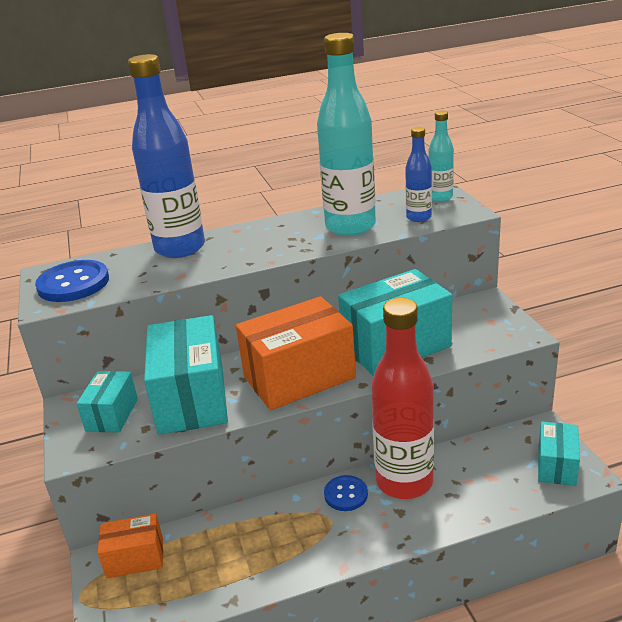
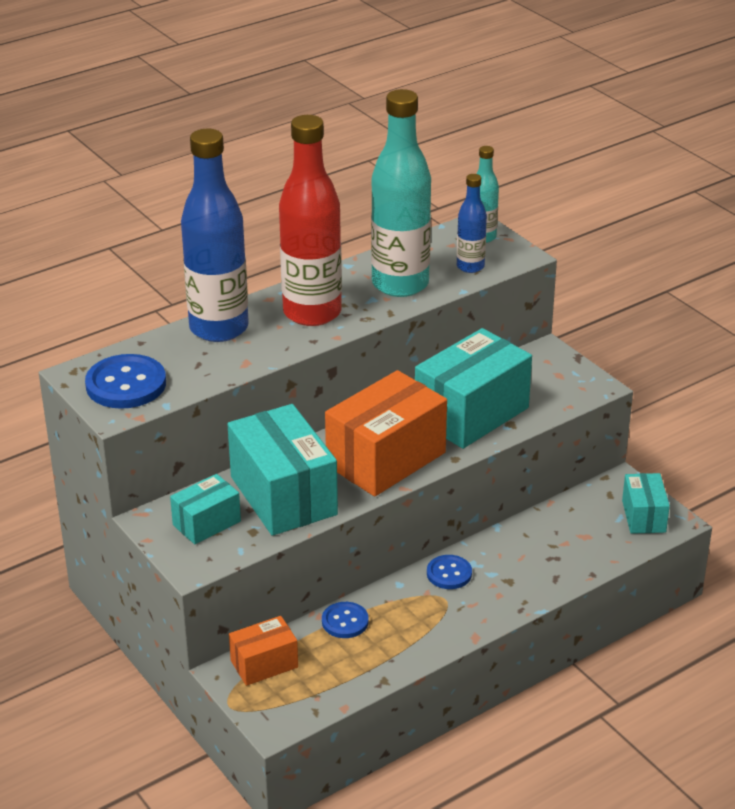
camera: 20 degrees left, 5 degrees up
turquoise box [77,371,138,433] -> turquoise box turned 60 degrees clockwise [170,474,241,544]
red bottle [371,298,434,499] -> red bottle moved to [279,115,342,326]
none -> blue button [322,602,369,638]

